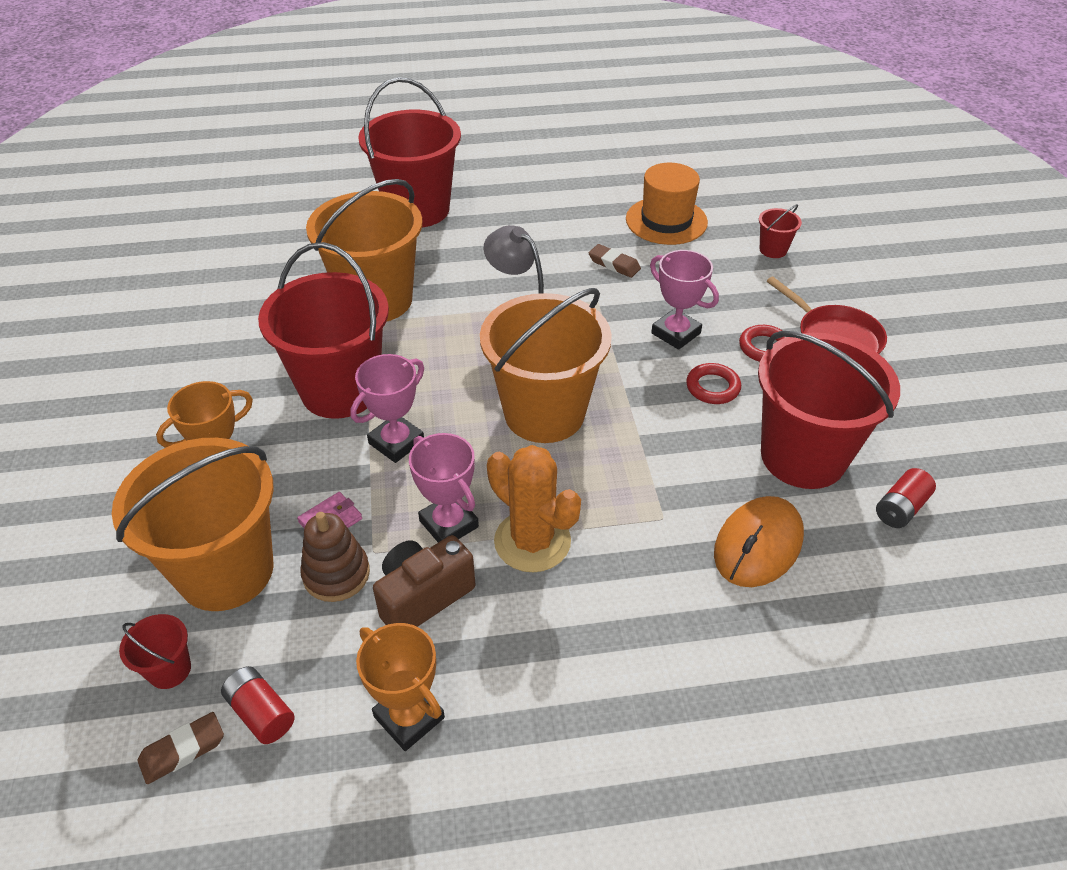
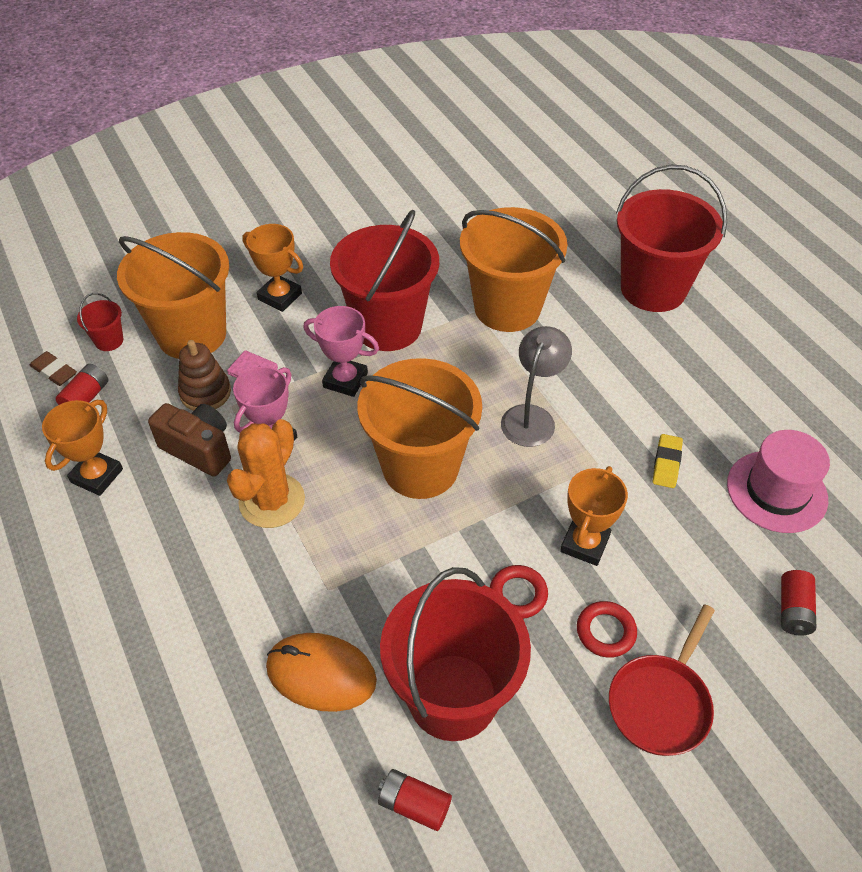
camera: 70 degrees right, 5 degrees up
brown eraser [589,244,641,278] -> yellow eraser [653,434,683,488]
orange hat [626,163,708,245] -> pink hat [727,430,830,533]
pink trophy [650,250,719,350] -> orange trophy [560,466,628,566]
red bucket [759,204,802,258] -> red battery [781,570,816,636]

